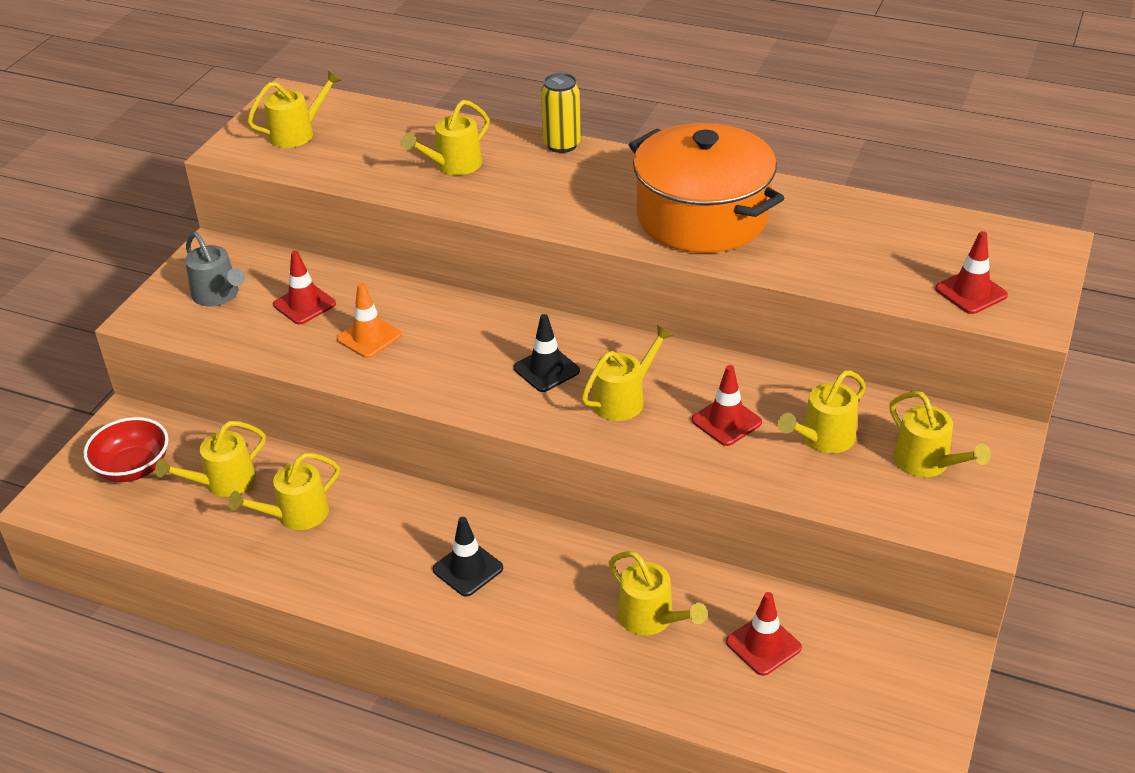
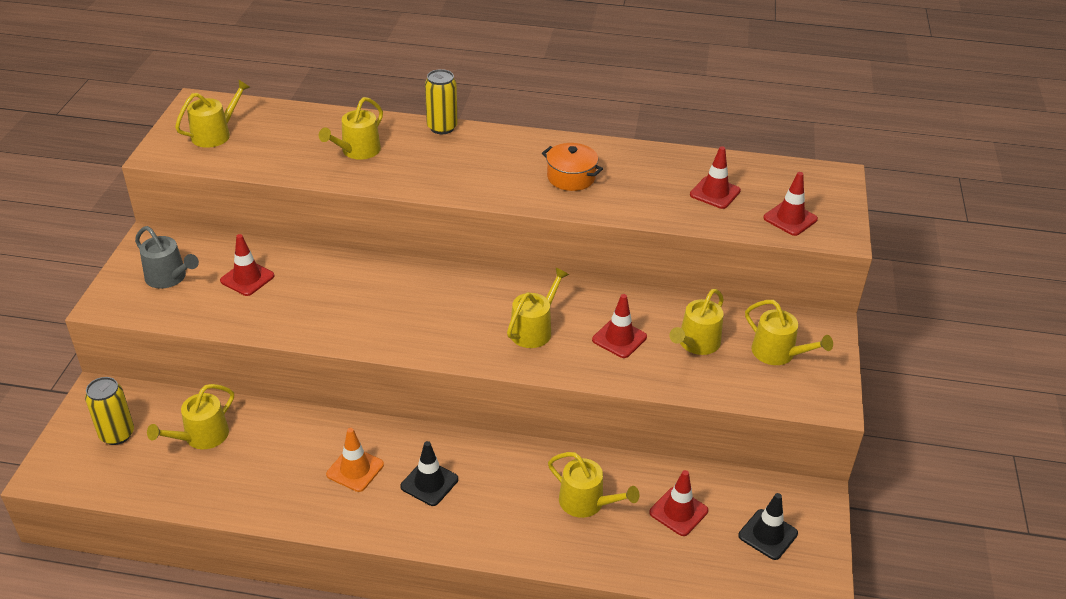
camera: 15 degrees left, 0 degrees up
red bowl [84,417,169,482] -> yellow can [85,377,134,445]
yellow watering can [228,453,340,530] -> none
orange traffic cone [336,283,402,358] -> orange traffic cone moved to [326,428,384,492]
black traffic cone [514,314,580,392] -> black traffic cone moved to [738,493,798,560]
orange pot [629,123,784,253] -> orange pot [542,143,603,191], size x0.46
none -> red traffic cone [690,146,741,209]

